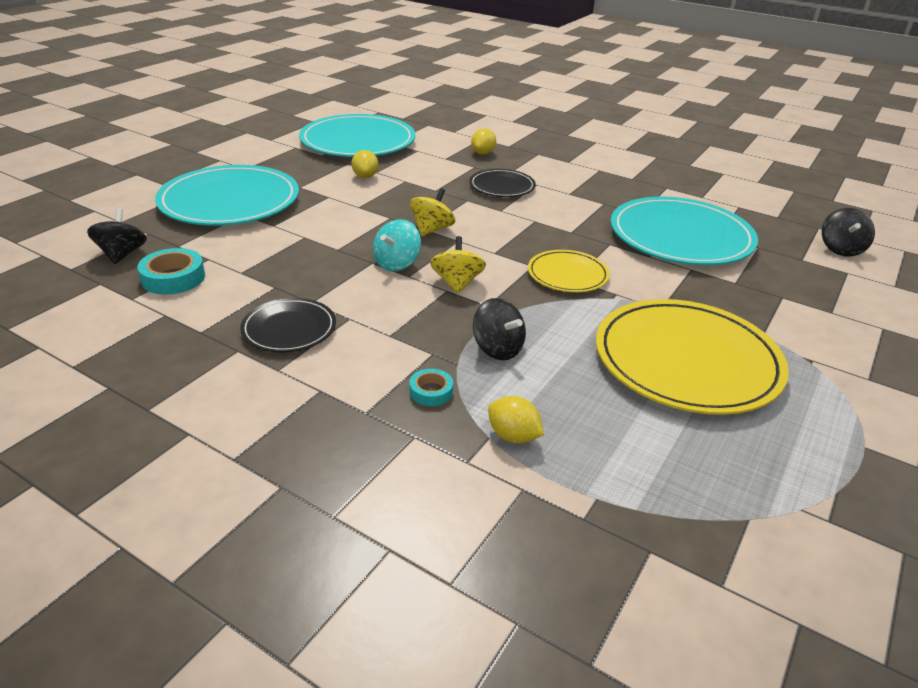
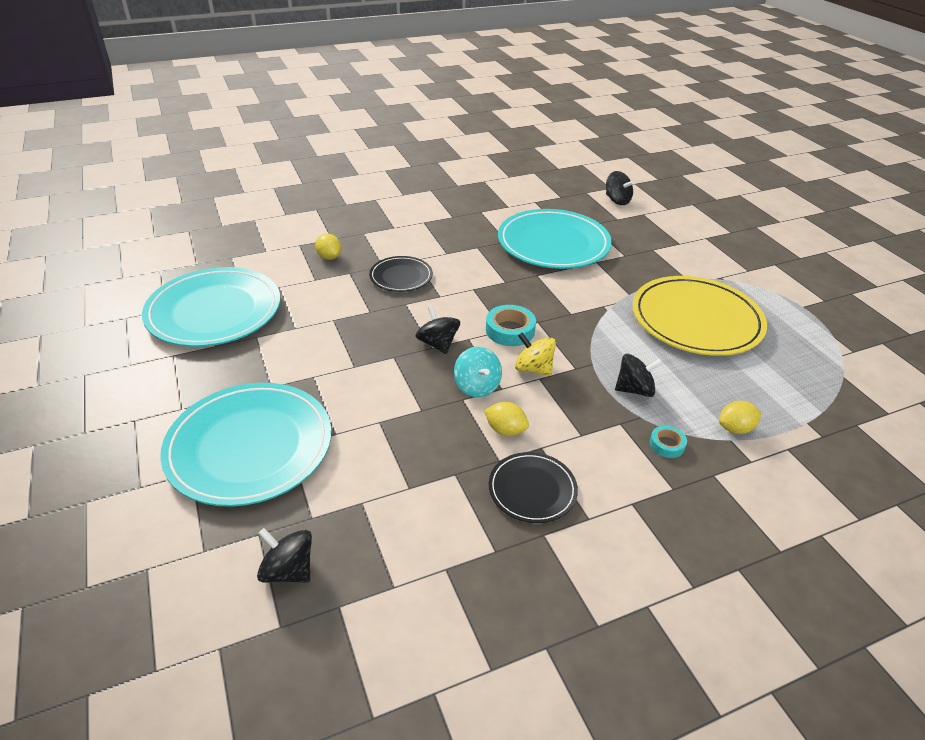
camera: 55 degrees left, 5 degrees up
turquoise tape [137,248,205,295] -> turquoise tape moved to [486,305,536,346]
yellow lemon [351,150,378,178] -> yellow lemon moved to [484,402,529,436]
yellow spinning top [410,188,455,236] -> black spinning top [415,306,460,354]
yellow plate [528,250,610,292] -> none

